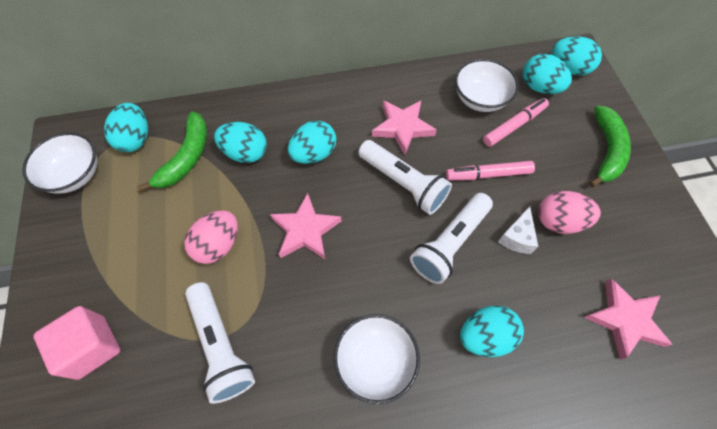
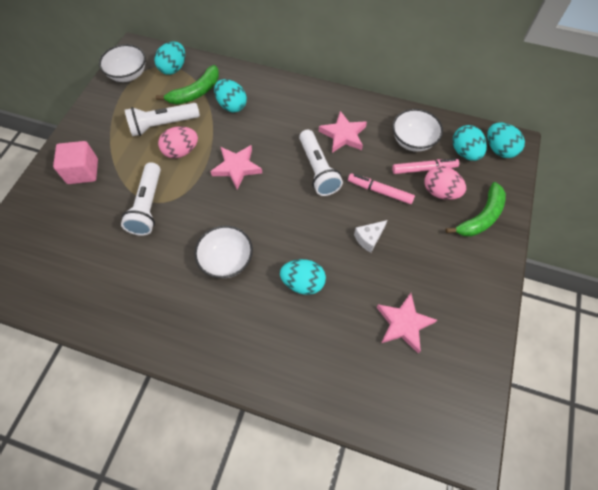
camera: 30 degrees right, 0 degrees up
turquoise egg [288,121,336,164] -> none
white flashlight [410,193,493,284] -> white flashlight moved to [125,103,200,136]
pink egg [538,191,601,234] -> pink egg moved to [424,166,466,200]

